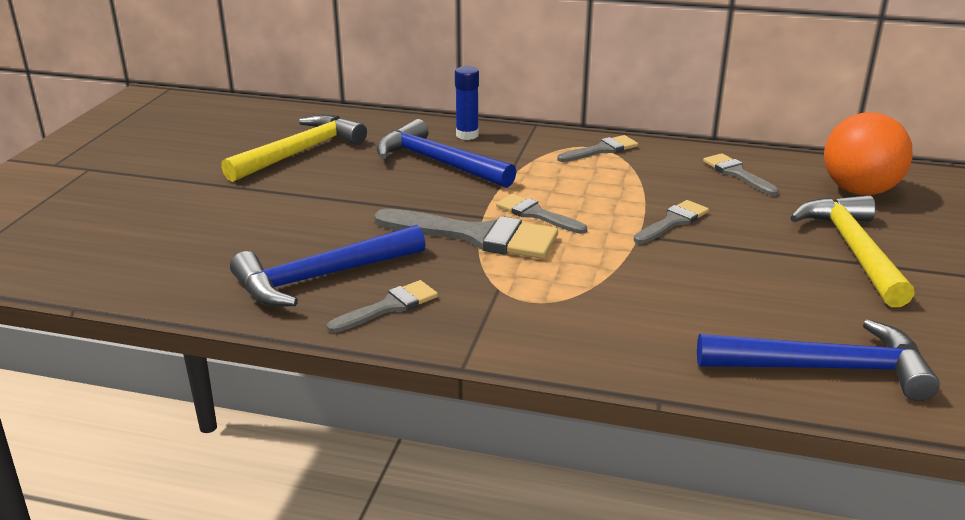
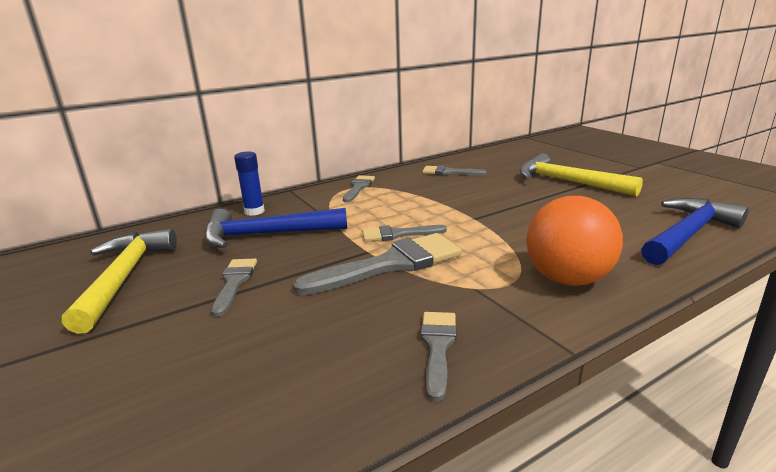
camera: 45 degrees left, 5 degrees down
blue hammer [230,225,426,307] -> none
grey brush [634,200,709,244] -> grey brush moved to [211,259,257,317]
orange ball [824,112,913,195] -> orange ball moved to [526,196,623,286]

